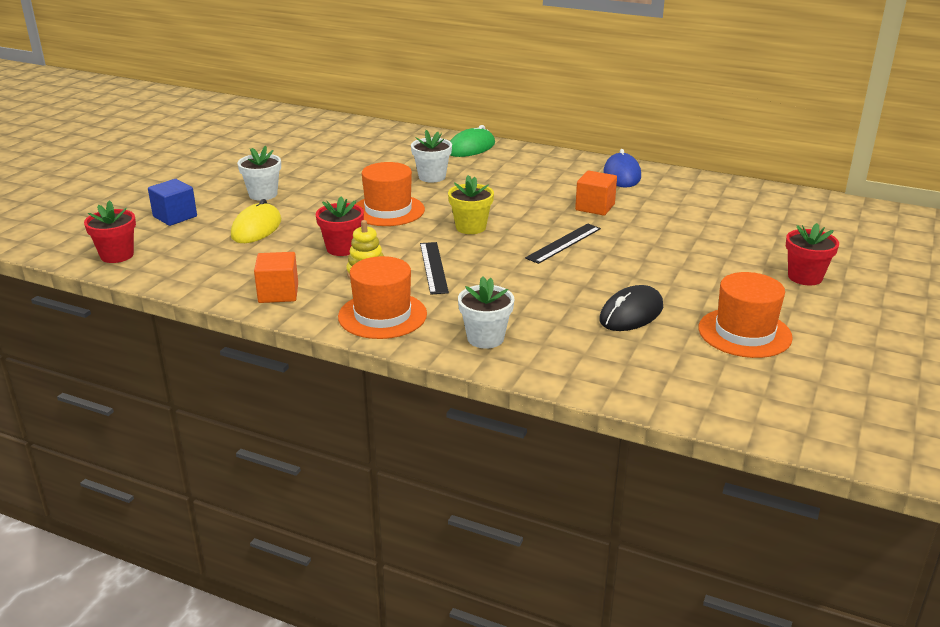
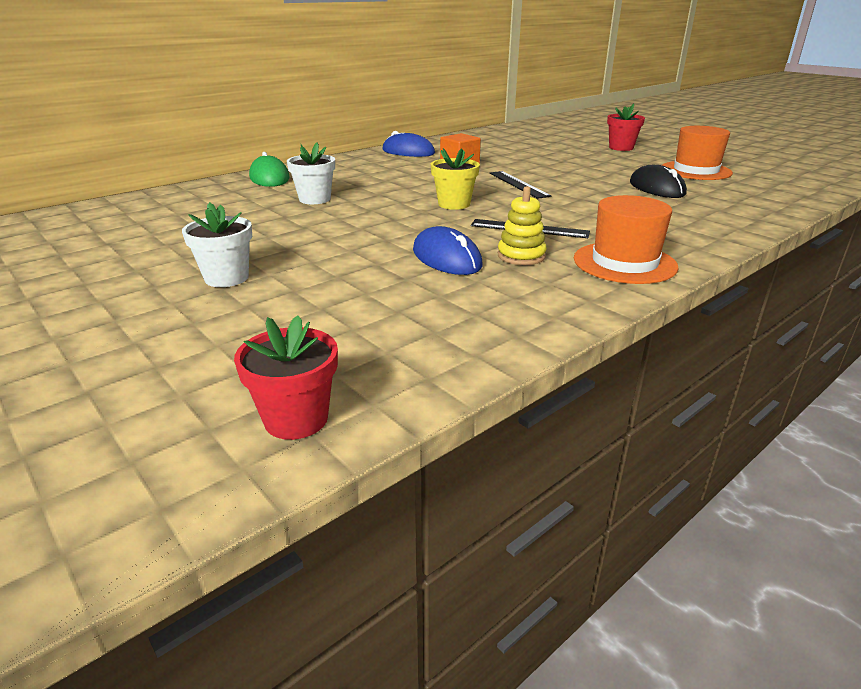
camera: 65 degrees left, 0 degrees up
blue cube [148,179,197,226] -> none
yellow mouse [231,199,281,243] -> none
orange cube [254,252,298,303] -> none
red flower pot [316,197,364,256] -> blue mouse [413,226,483,275]
orange hat [355,162,425,226] -> none
white flower pot [458,276,514,349] -> none

